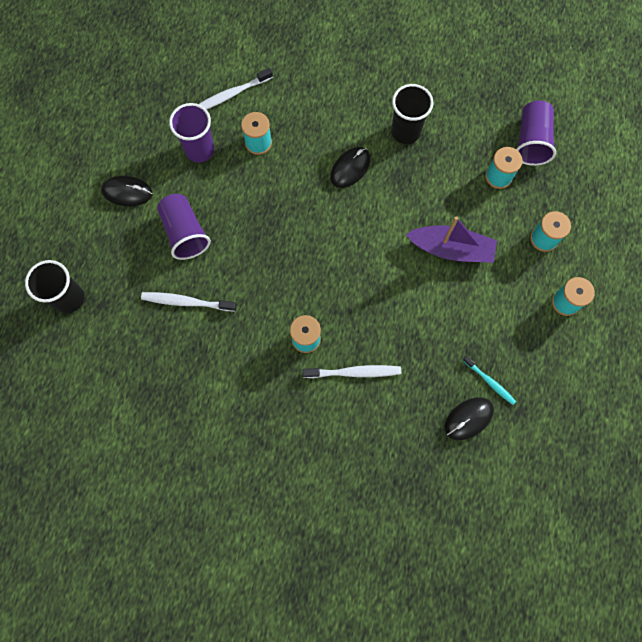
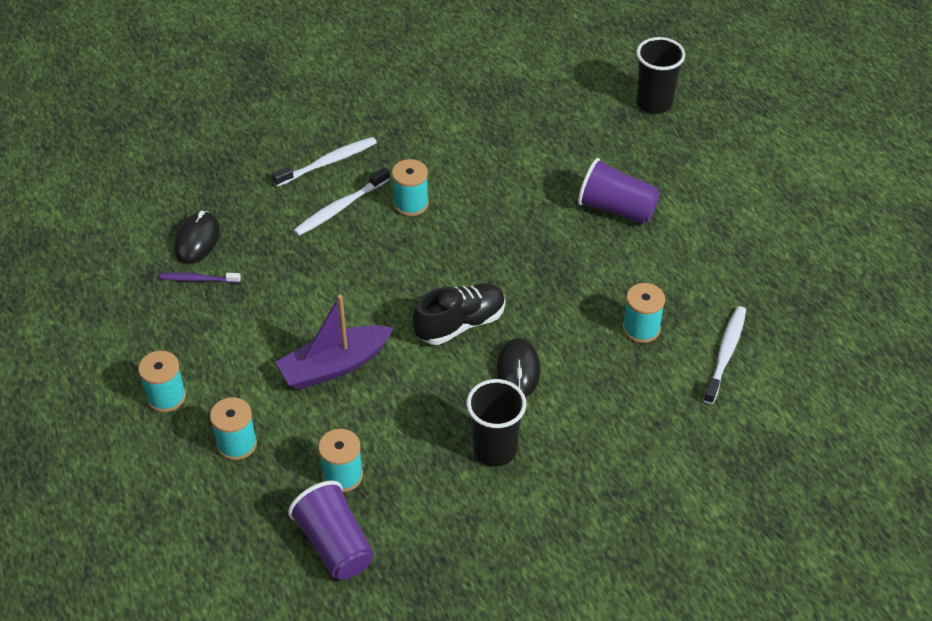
camera: 140 degrees right, 25 degrees down
black mouse [101,176,153,206] -> none
white toothbrush [141,292,236,312] -> white toothbrush moved to [272,137,377,187]
purple cup [169,103,214,163] -> none
turquoise toothbrush [463,356,516,405] -> purple toothbrush [159,273,241,283]
none -> black shoe [413,283,506,345]

